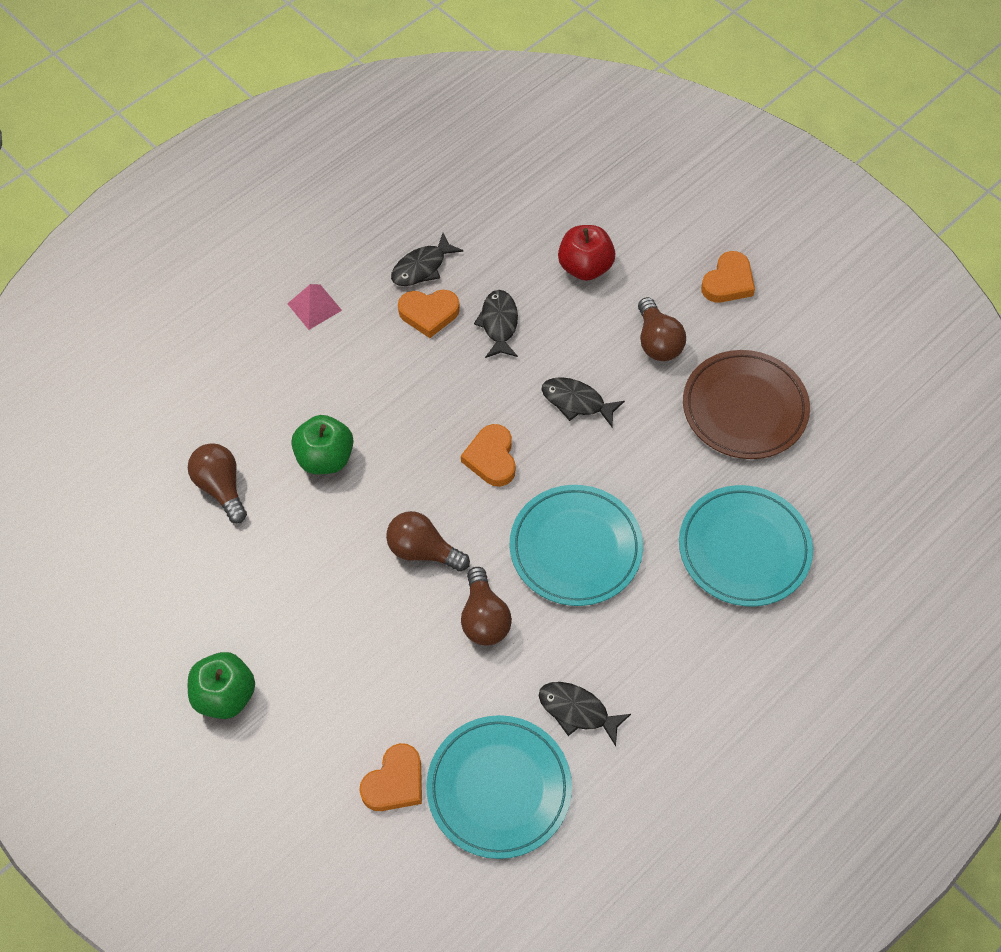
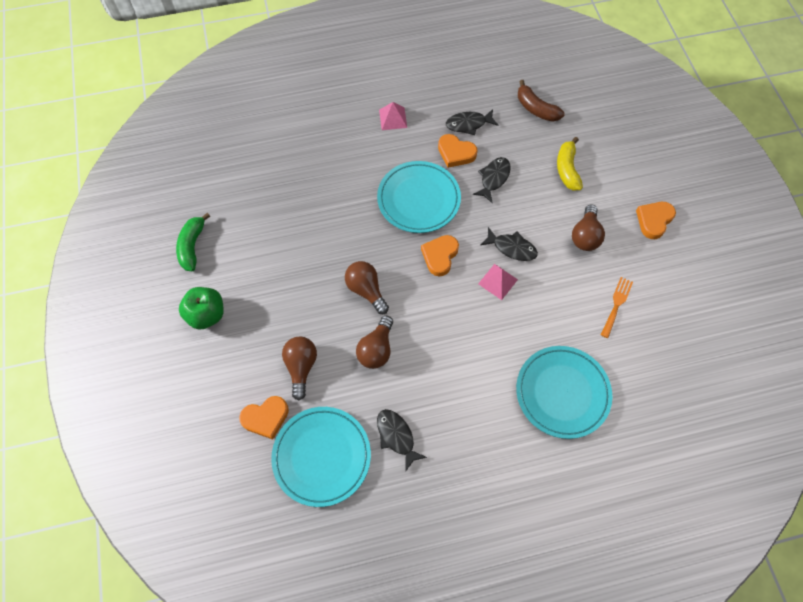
camera: 30 degrees right, 5 degrees up
brown light bulb [188,443,247,523] -> brown light bulb moved to [282,337,317,401]
green apple [291,415,353,474] -> none
turquoise plate [510,485,643,606] -> turquoise plate moved to [377,161,461,233]
black fish [541,377,625,427] -> black fish turned 150 degrees clockwise [480,227,538,261]
red apple [558,225,615,281] -> yellow banana [557,137,583,190]
brown plate [683,350,810,459] -> orange fork [601,277,633,338]
orange heart [701,251,755,303] -> orange heart turned 150 degrees clockwise [636,202,676,239]
none -> green banana [176,213,210,271]
none -> pink pyramid [478,264,518,300]
none -> brown banana [518,80,565,122]

